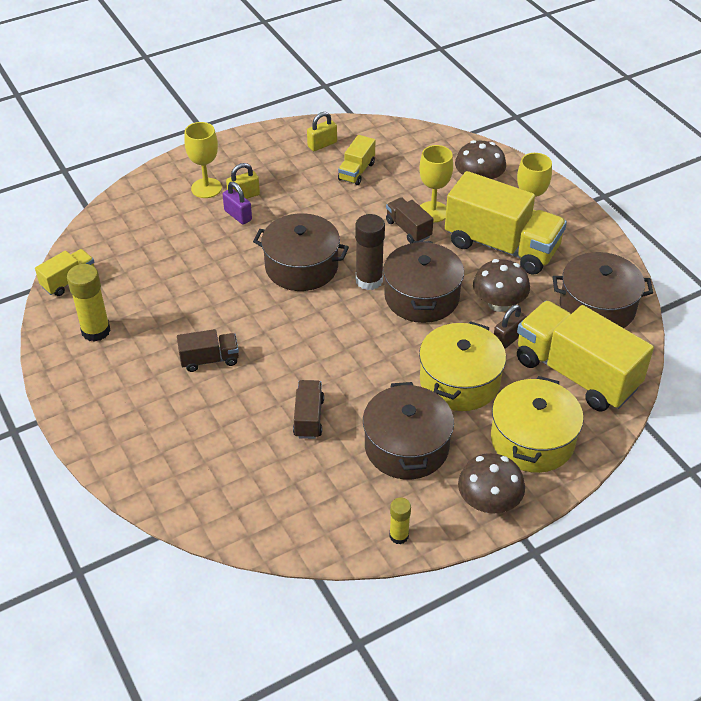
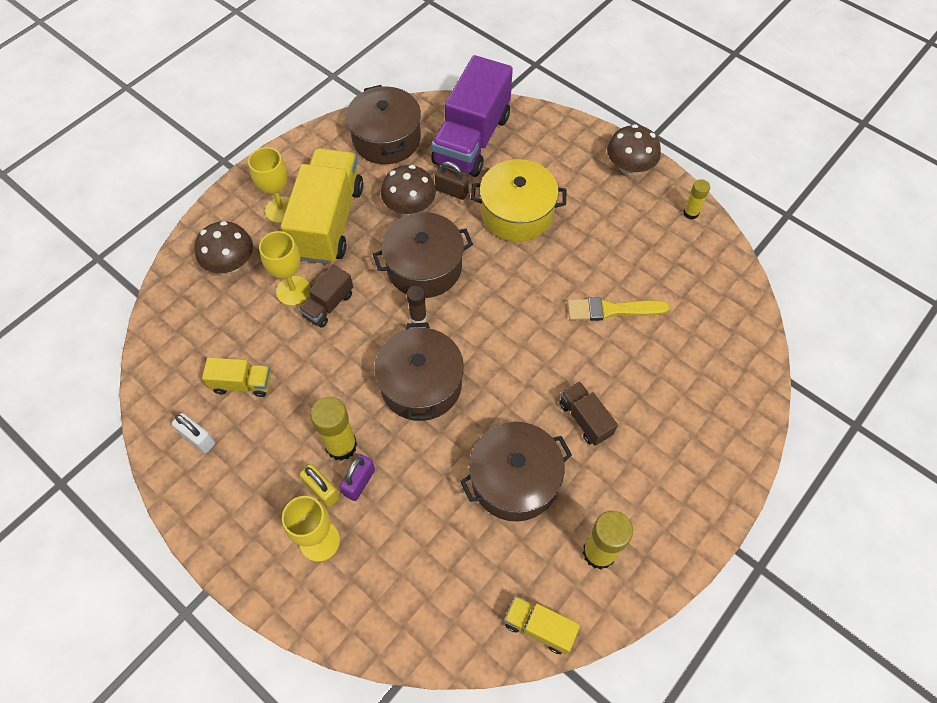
camera: 110 degrees left, 15 degrees up
brown truck [293,380,324,439] -> yellow brush [567,297,669,321]
yellow padlock [307,112,337,151] -> white padlock [172,413,215,453]
brown glue stick [355,214,385,290] -> brown glue stick [407,286,427,323], size x0.58
brown pot [363,382,454,479] -> brown pot moved to [460,422,572,522]
yellow pot [491,376,584,473] -> none
yellow truck [517,301,654,412] -> purple truck [431,55,513,177]
none -> yellow glue stick [310,397,357,461]

